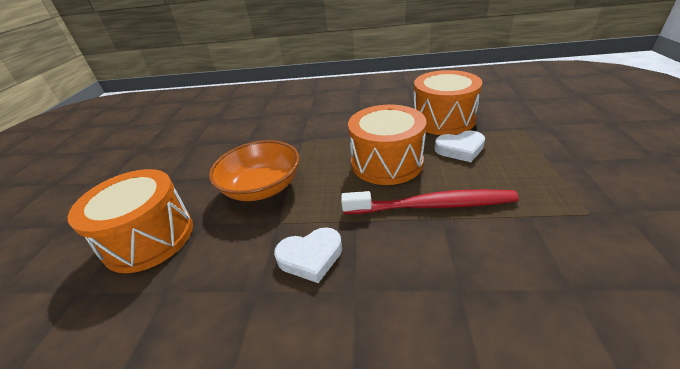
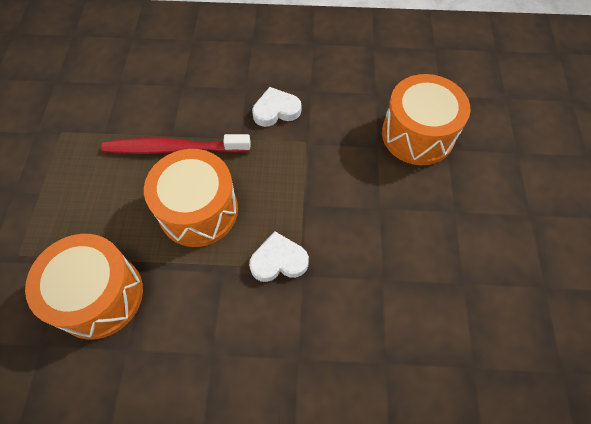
camera: 175 degrees right, 25 degrees up
orange bowl [209,140,300,201] -> none
white heart [434,131,485,162] -> white heart moved to [249,231,309,282]

